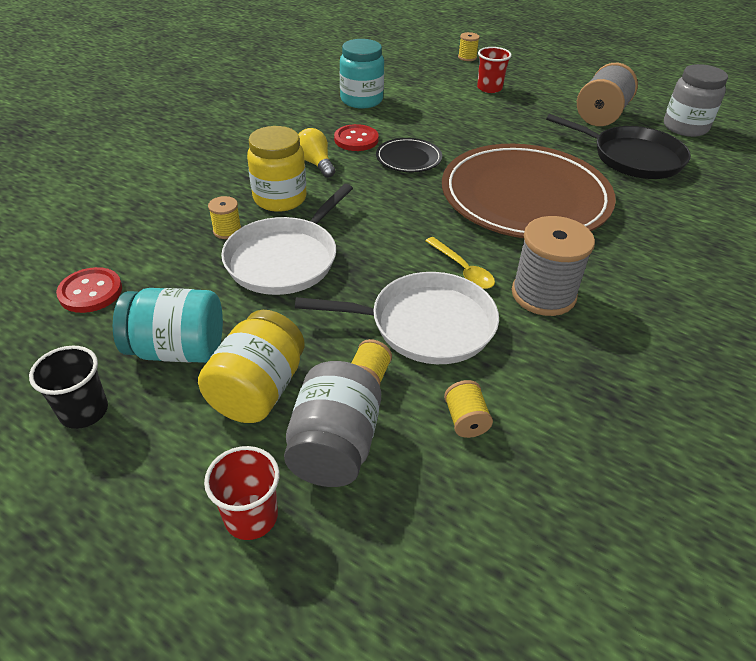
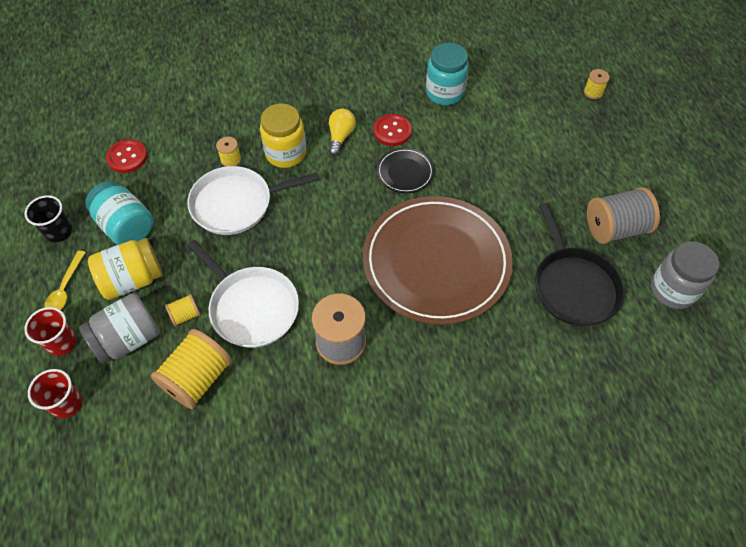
camera: 45 degrees right, 15 degrees up
yellow spoon [425,237,495,289] -> yellow spoon moved to [44,250,86,310]
yellow spool [444,380,493,438] -> yellow spool [151,329,232,409], size x2.07
red cup [477,47,512,93] -> red cup moved to [28,369,82,419]

